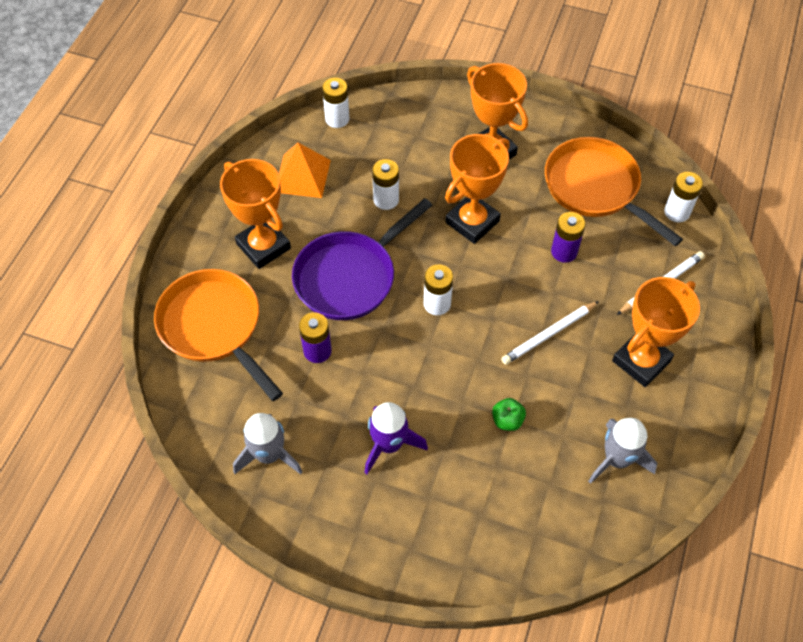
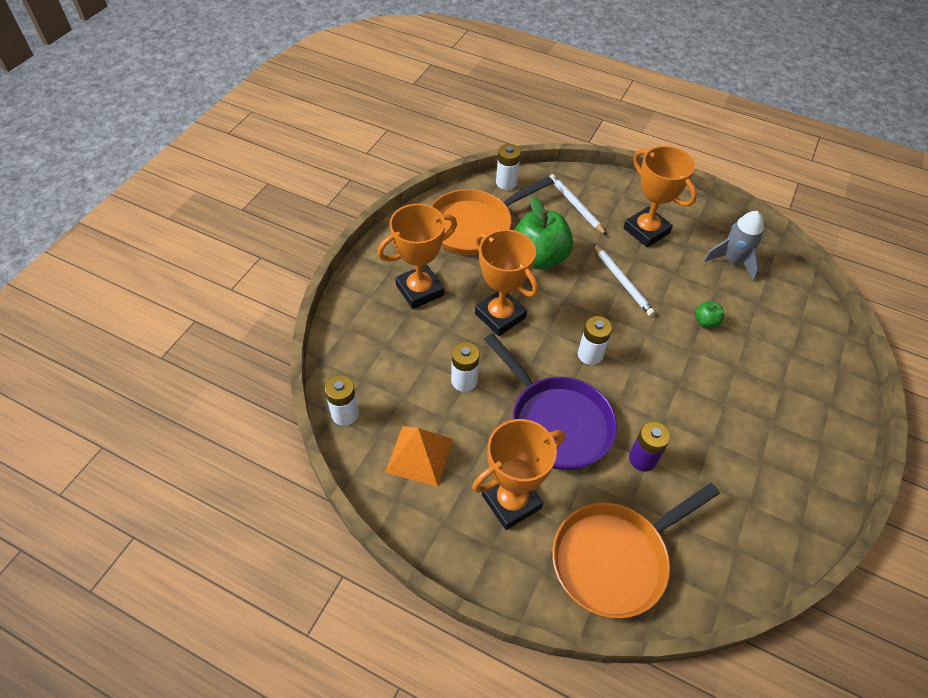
camera: 85 degrees left, 5 degrees down
grey rocket [233,413,302,474] -> none
purple rocket [365,402,428,474] -> none
purple battery [551,212,585,263] -> green apple [515,196,573,270]

